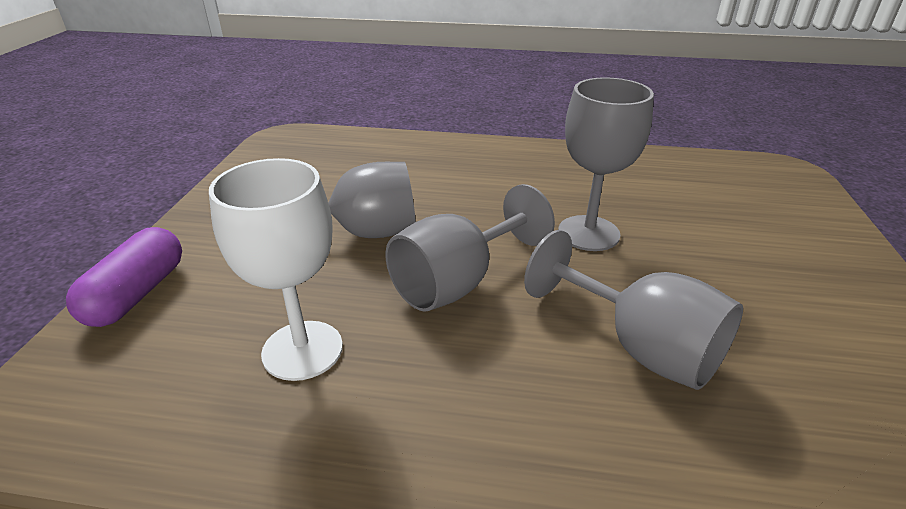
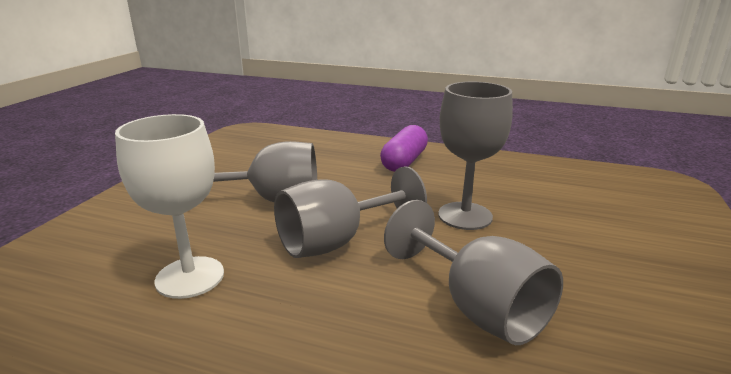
camera: 10 degrees right, 10 degrees down
purple capsule [66,227,182,327] -> purple capsule moved to [380,125,428,172]

